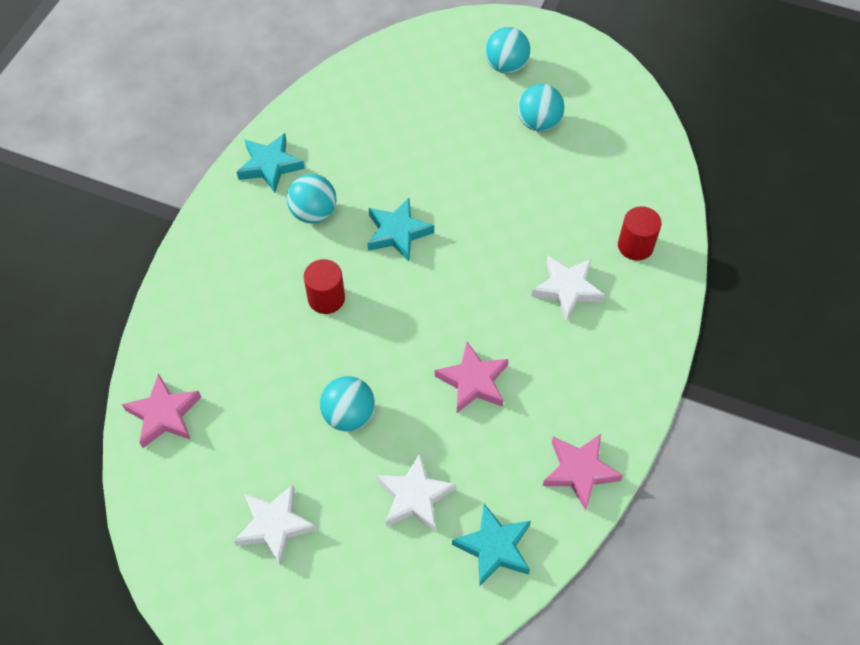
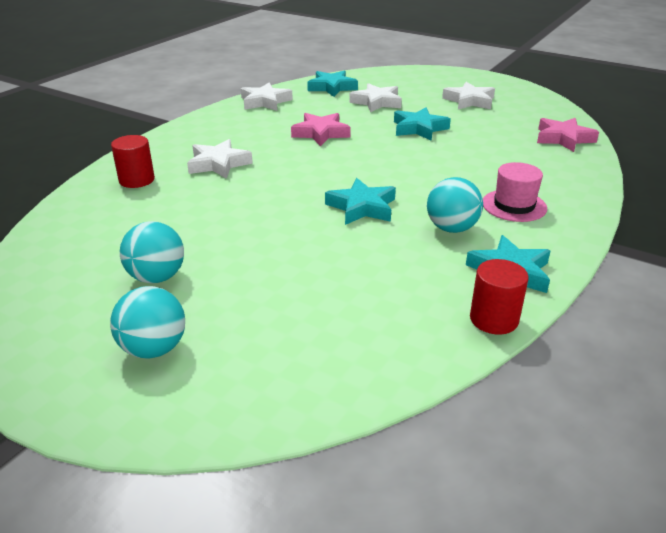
camera: 170 degrees left, 25 degrees down
red cylinder [304,259,345,314] -> red cylinder moved to [470,259,529,335]
turquoise ball [320,376,375,432] -> turquoise star [394,107,451,141]
pink star [543,434,623,510] -> white star [241,83,293,111]
none -> pink hat [483,162,547,222]

